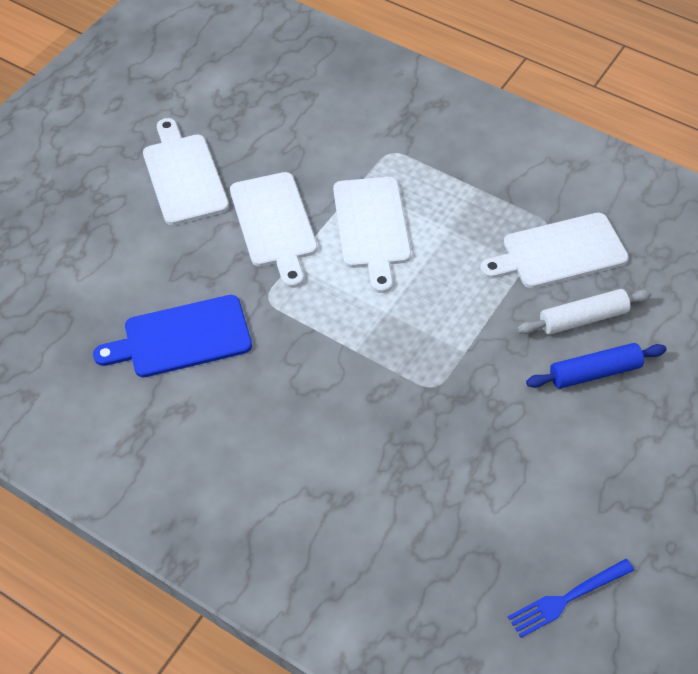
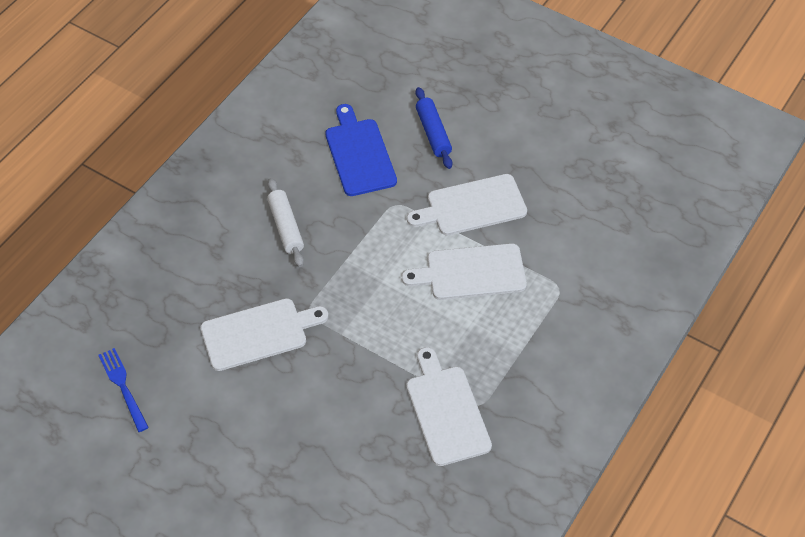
camera: 90 degrees right, 0 degrees up
white cutting board [143,118,229,225] -> white cutting board moved to [200,298,329,371]
white rolling pin [517,289,652,335] -> white rolling pin moved to [267,178,304,267]
blue rolling pin [526,343,667,389] -> blue rolling pin moved to [415,87,453,169]

